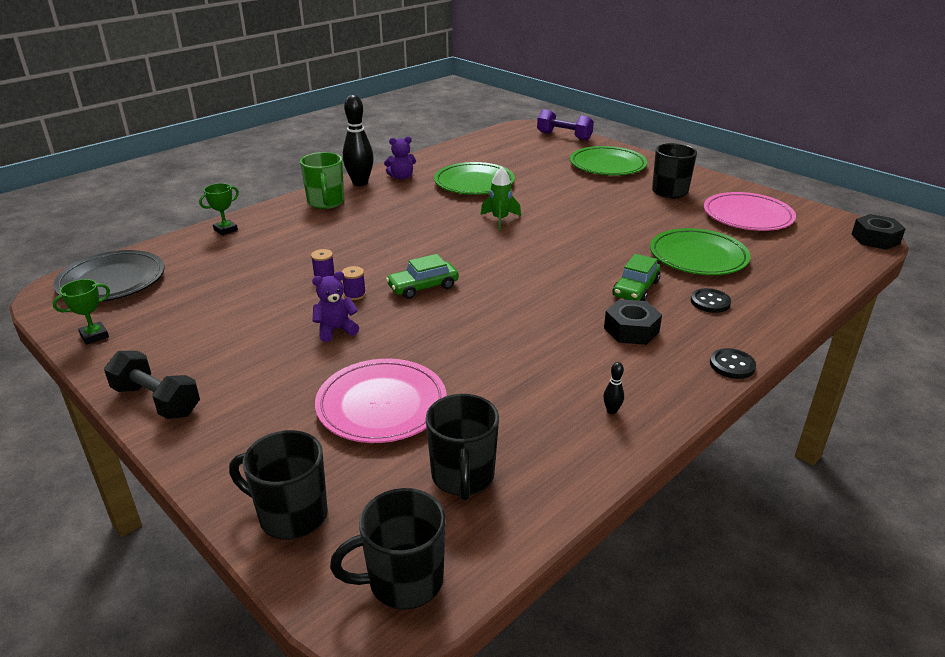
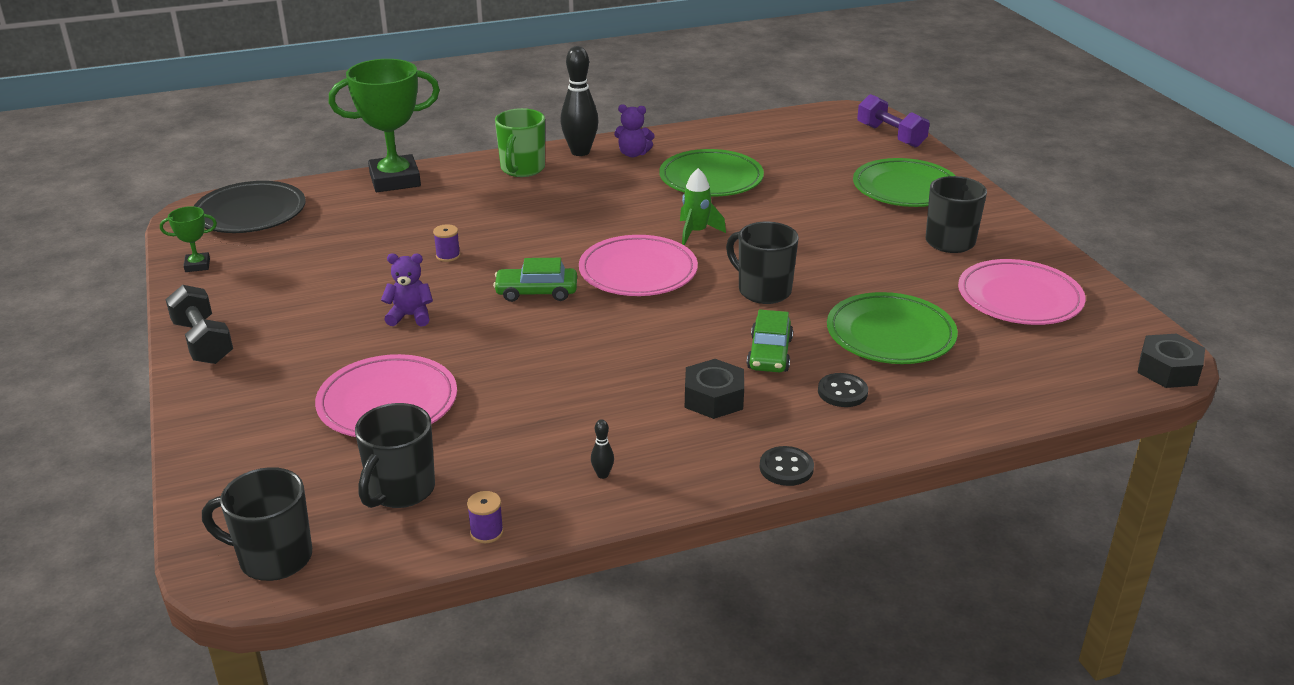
camera: 25 degrees right, 0 degrees up
green trophy [199,183,239,235] -> green trophy [329,59,440,192], size x2.23
black mug [229,430,328,540] -> black mug moved to [726,222,799,304]
purple spool [342,266,366,300] -> purple spool moved to [467,491,504,543]
green car [613,254,660,301] -> green car turned 45 degrees counterclockwise [747,310,793,372]
none -> pink plate [579,235,698,296]

